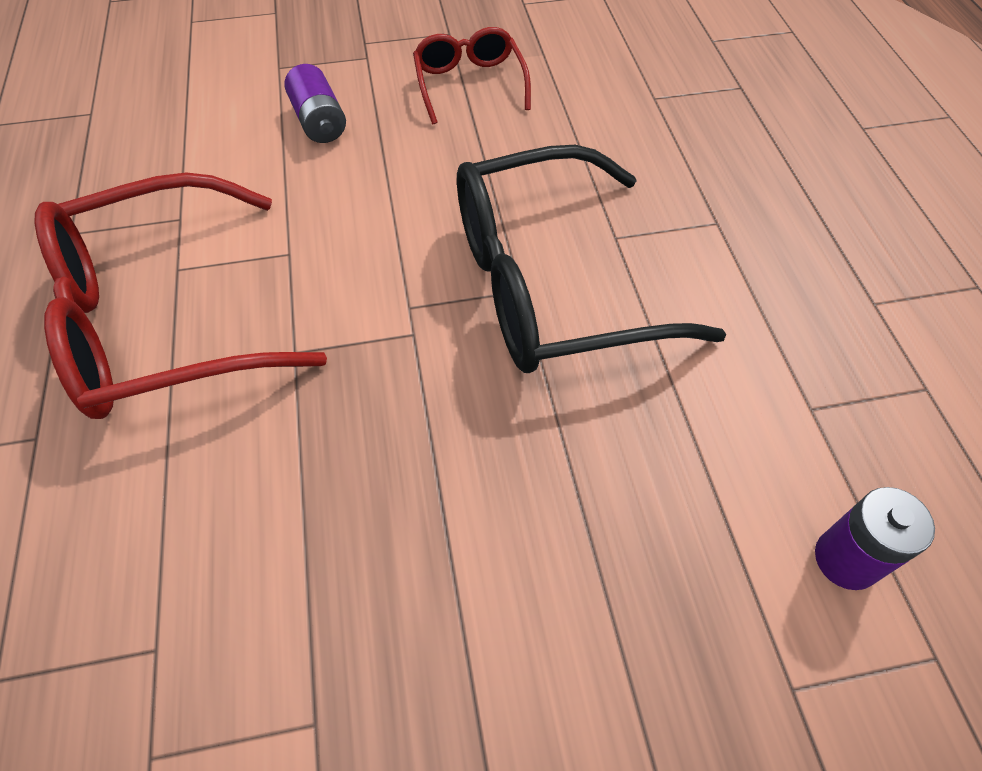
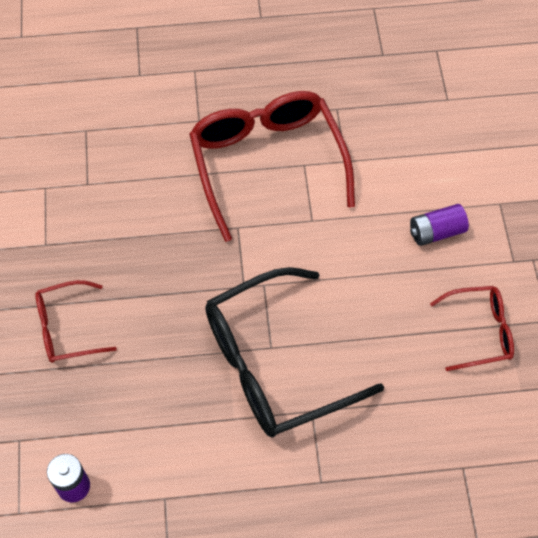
camera: 95 degrees right, 5 degrees up
black glasses [457,145,726,373] -> black glasses turned 105 degrees counterclockwise [205,267,384,438]
none -> red glasses [35,280,117,363]

